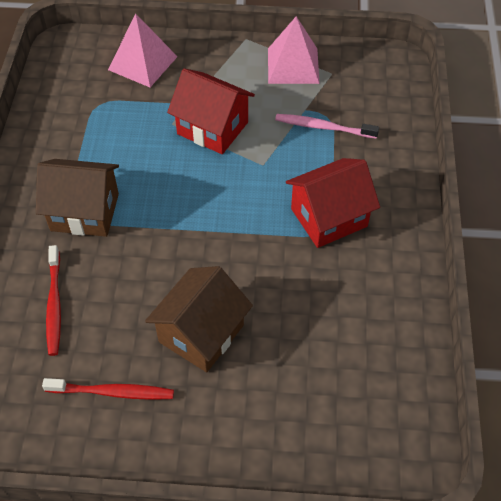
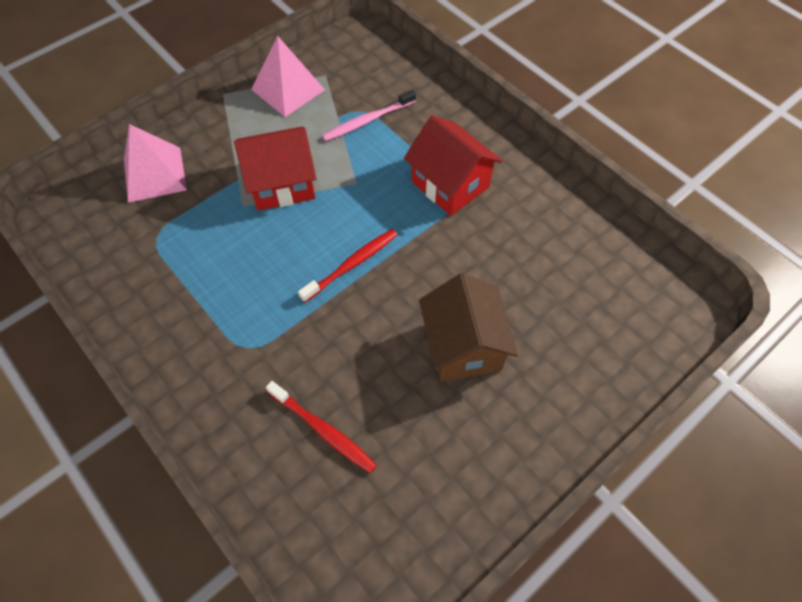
camera: 45 degrees left, 5 degrees up
brown house [36,159,119,237] -> none
red toothbrush [42,378,174,400] -> red toothbrush moved to [298,229,398,303]
red house [286,158,380,248] -> red house turned 60 degrees counterclockwise [404,115,502,216]

